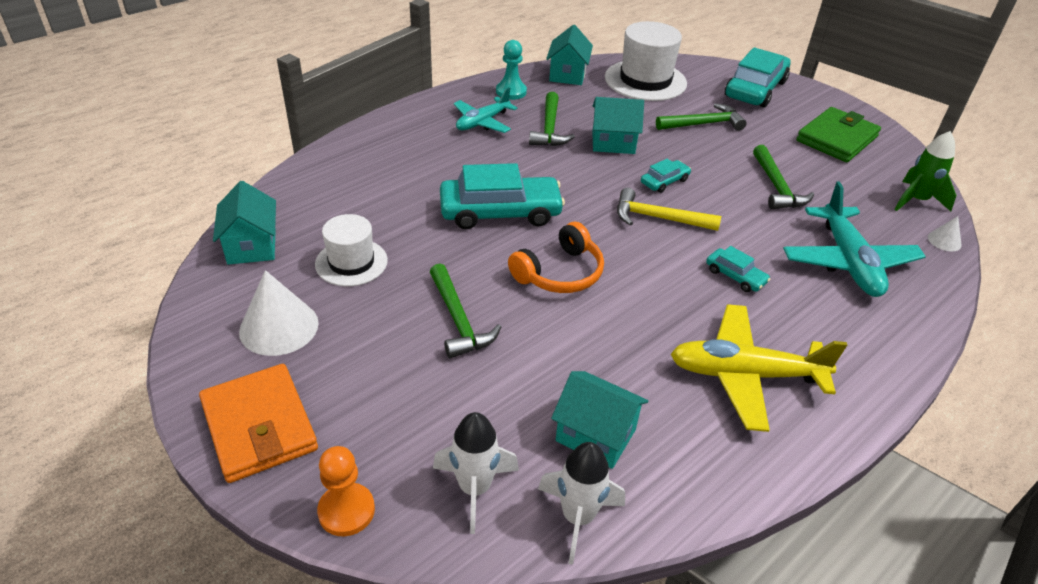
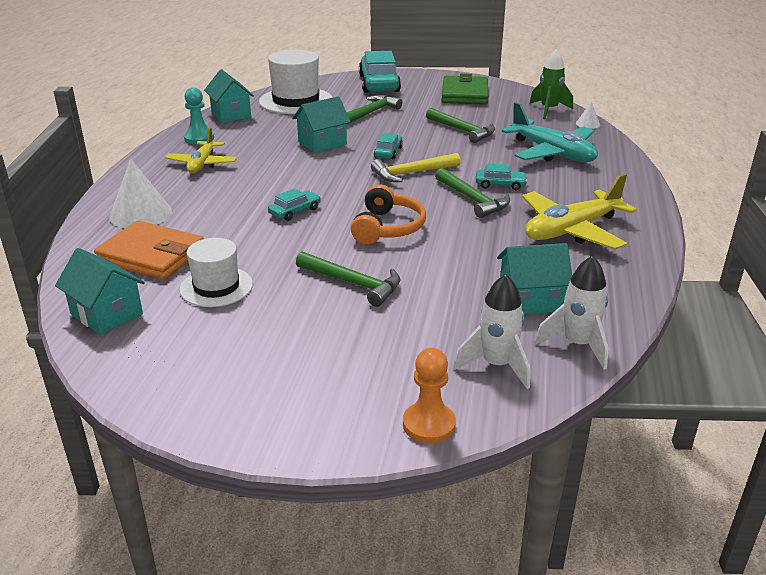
camera: 35 degrees left, 10 degrees down
orange wallet [199,364,318,483] -> orange wallet moved to [94,221,204,280]
white cone [239,270,319,356] -> white cone moved to [109,159,172,228]
turquoise car [440,163,565,229] -> turquoise car [268,188,321,221], size x0.48
turquoise plane [454,87,517,133] -> yellow plane [165,127,237,173]
green hammer [529,92,575,146] -> green hammer moved to [435,168,510,218]

